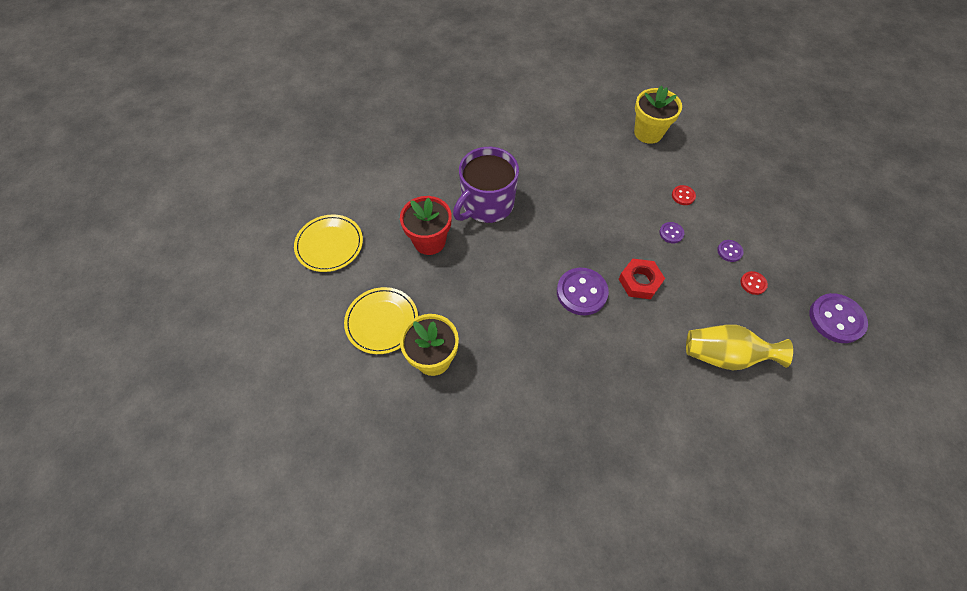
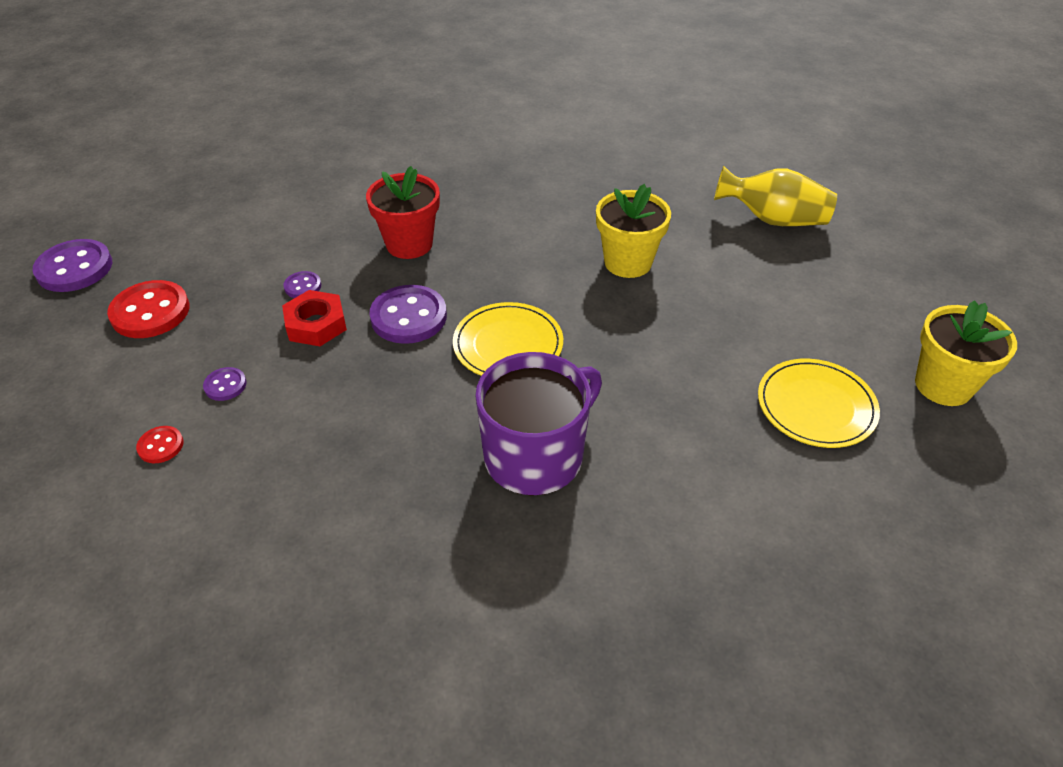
camera: 175 degrees left, 15 degrees down
yellow plate [344,287,418,354] -> yellow plate moved to [453,302,563,376]
red flower pot [400,196,452,255] -> red flower pot moved to [366,166,440,259]
yellow flower pot [634,86,682,144] -> yellow flower pot moved to [915,300,1017,406]
yellow vase [686,325,793,370] -> yellow vase moved to [714,166,837,226]
purple button [717,240,744,262] -> purple button moved to [283,271,321,298]
red button [740,271,768,295] -> red button [107,280,190,338], size x2.00

